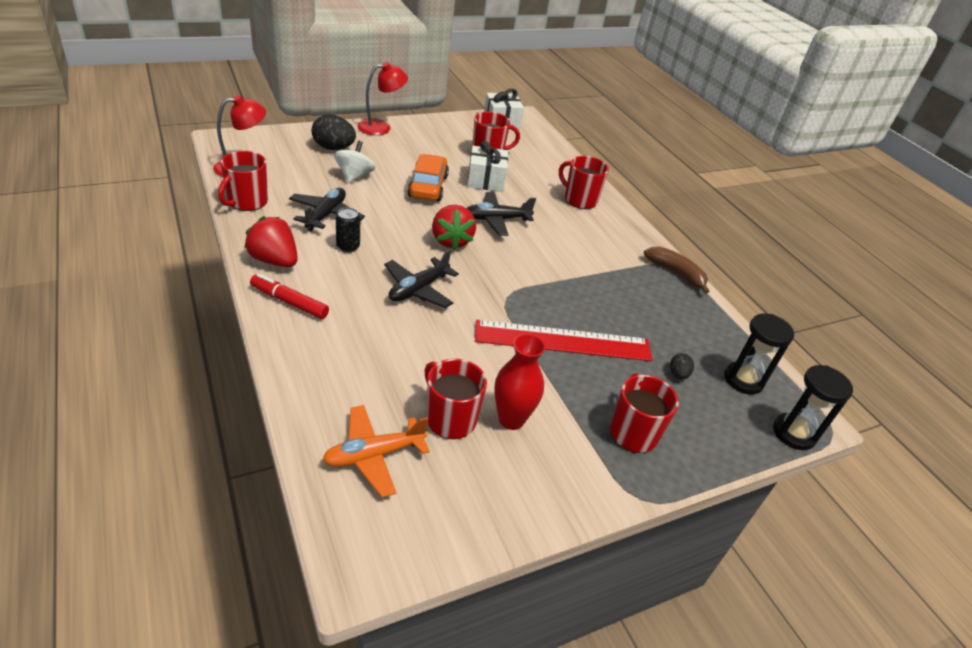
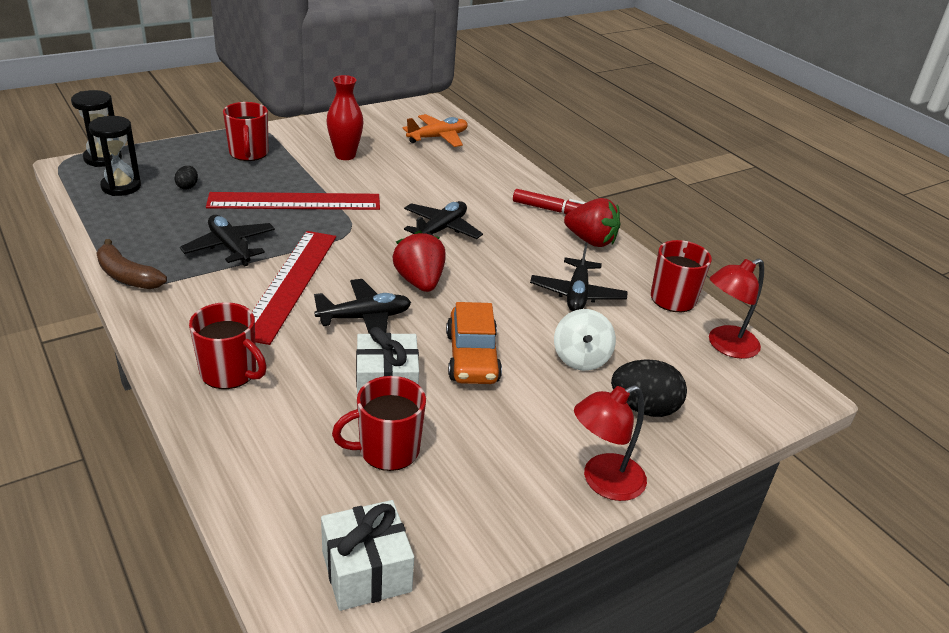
camera: 175 degrees right, 5 degrees down
black can [336,207,360,252] -> none
red mug [424,359,487,439] -> none
none -> black plane [180,215,275,267]
none -> red ruler [252,231,336,345]

